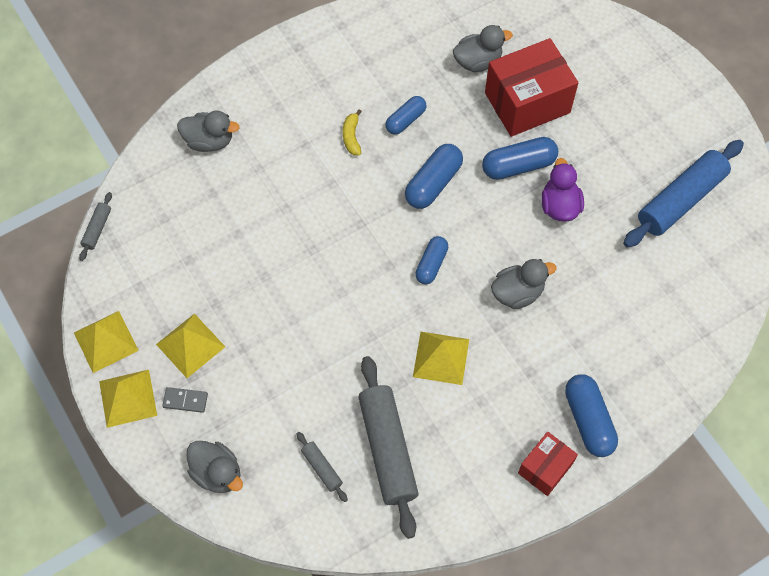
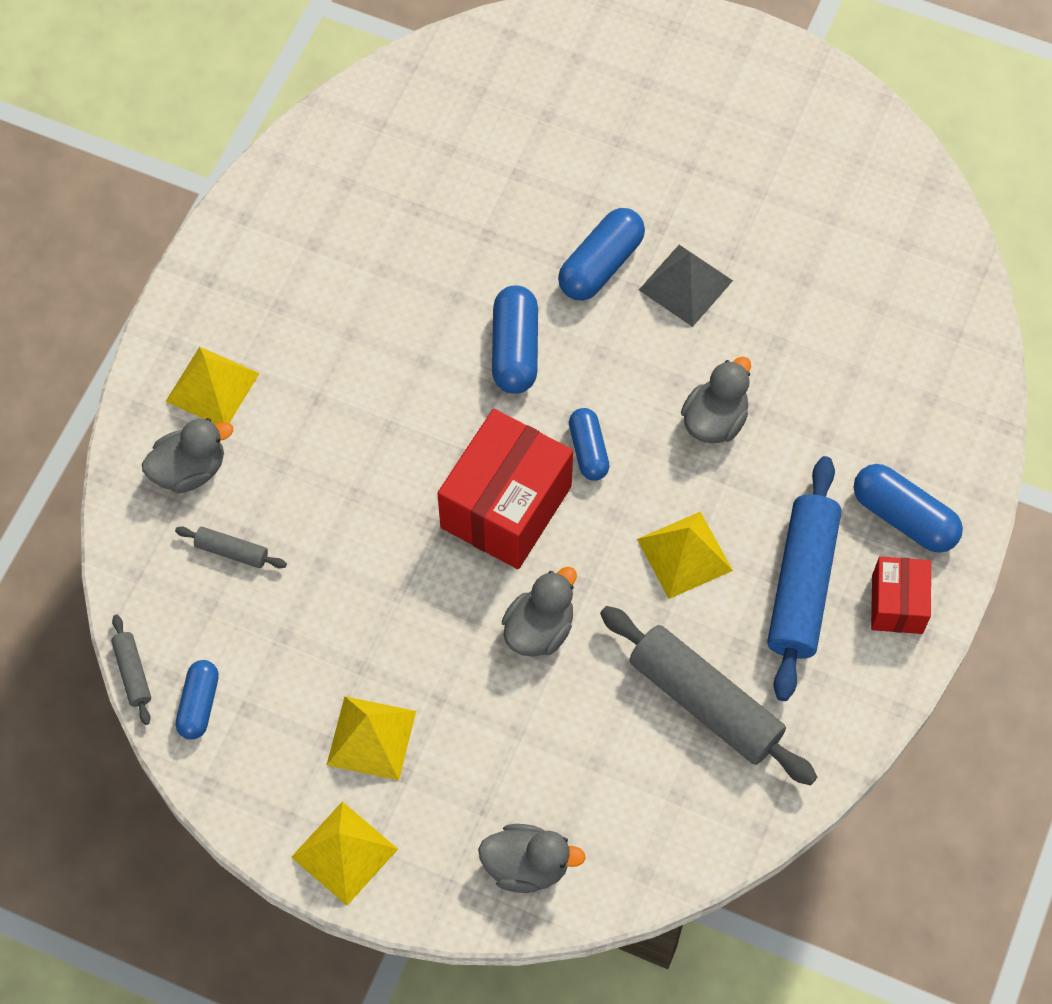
camera: 35 degrees left, 0 degrees up
yellow pyramid [74,311,139,373] -> yellow pyramid moved to [165,347,260,424]
grey domino [162,387,208,413] -> none
grey rolling pin [296,432,348,502] -> grey rolling pin moved to [175,527,287,568]
yellow banana [343,109,362,155] -> none
blue capsule [385,96,426,135] -> blue capsule moved to [176,660,219,740]
grey duck [453,25,513,72] -> grey duck moved to [502,567,577,657]
red box [485,38,578,137] -> red box moved to [437,409,573,569]
purple duck [541,158,584,222] -> grey pyramid [639,245,733,327]
blue rolling pin [623,140,744,248] -> blue rolling pin moved to [767,456,841,701]

